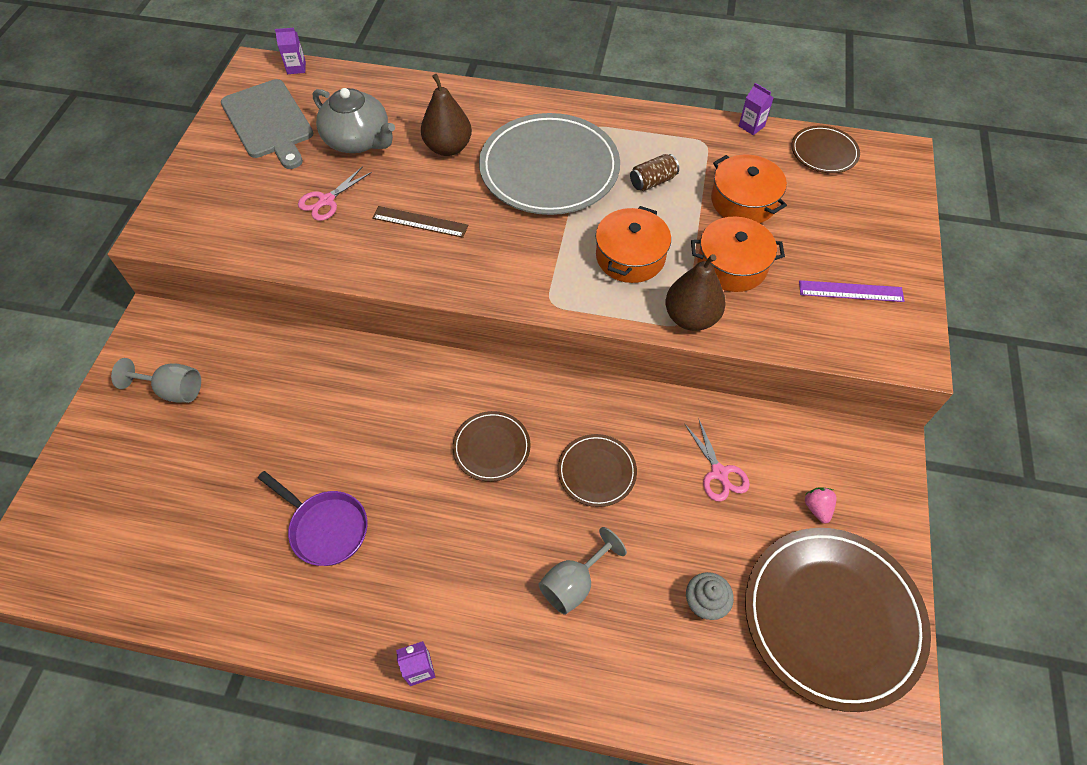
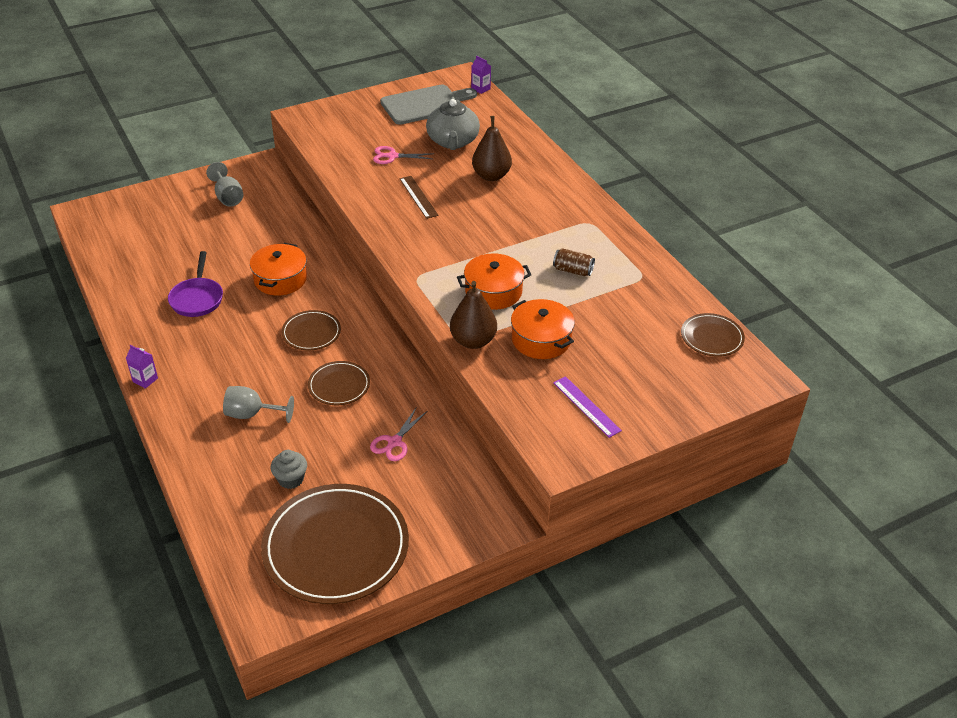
camera: 50 degrees right, 15 degrees down
grey cutting board [221,79,313,169] -> grey cutting board turned 135 degrees counterclockwise [380,85,477,125]
grey plate [479,113,620,215] -> none
orange pot [711,154,787,223] -> orange pot moved to [250,243,307,295]
purple carton [739,83,773,135] -> none
pink strawberry [805,487,837,523] -> none

